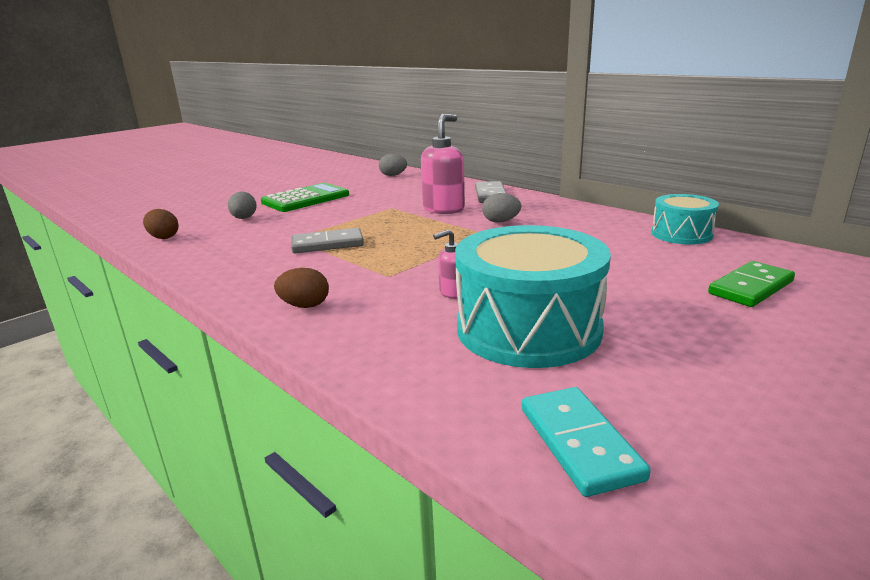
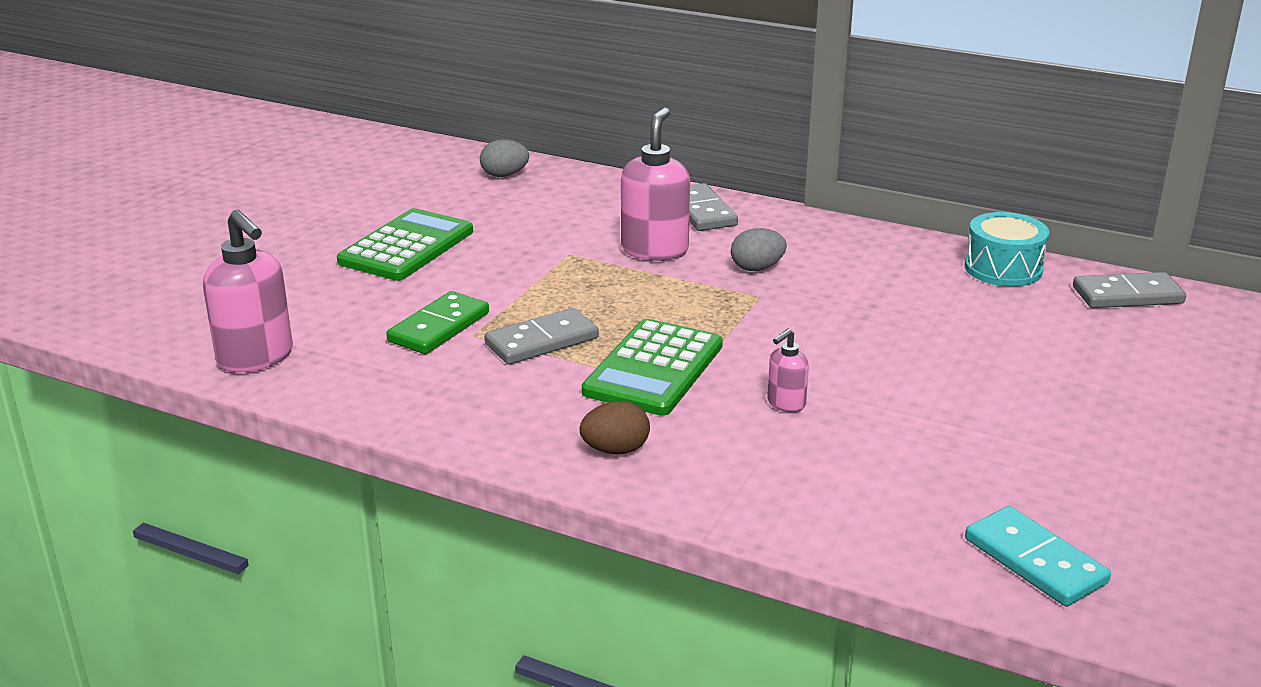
camera: 20 degrees left, 5 degrees up
brown egg [143,209,179,239] -> pink soap dispenser [203,210,293,373]
grey egg [228,192,257,219] -> none
turquoise drum [455,225,611,368] -> none
green domino [708,261,795,307] -> green domino moved to [386,291,489,354]
none -> green calculator [582,319,723,416]
none -> grey domino [1073,272,1186,308]

